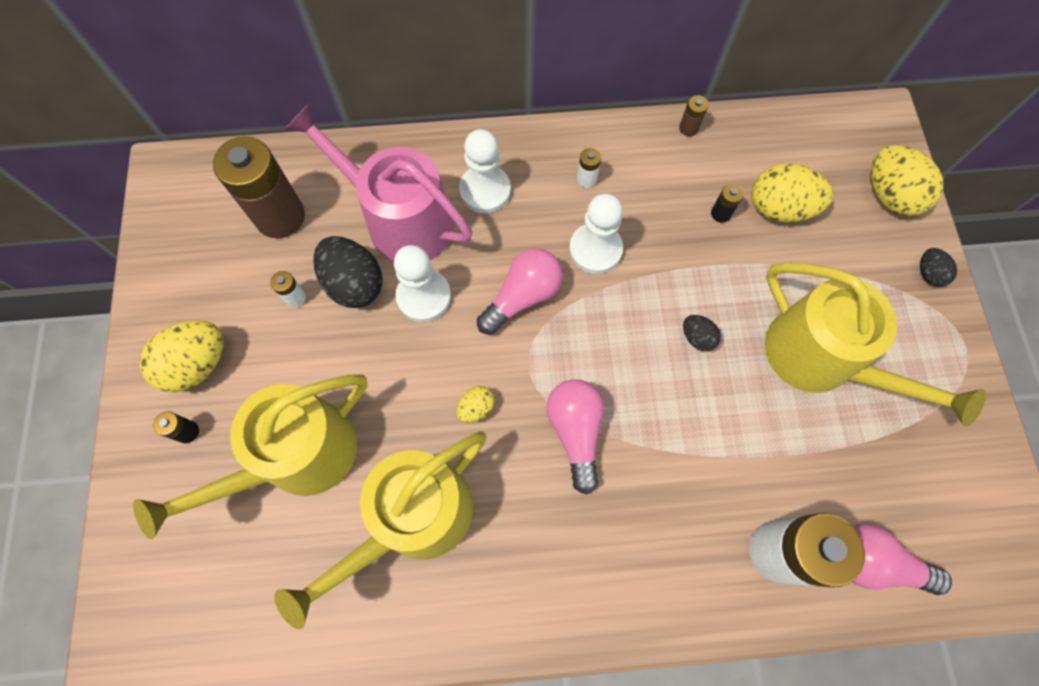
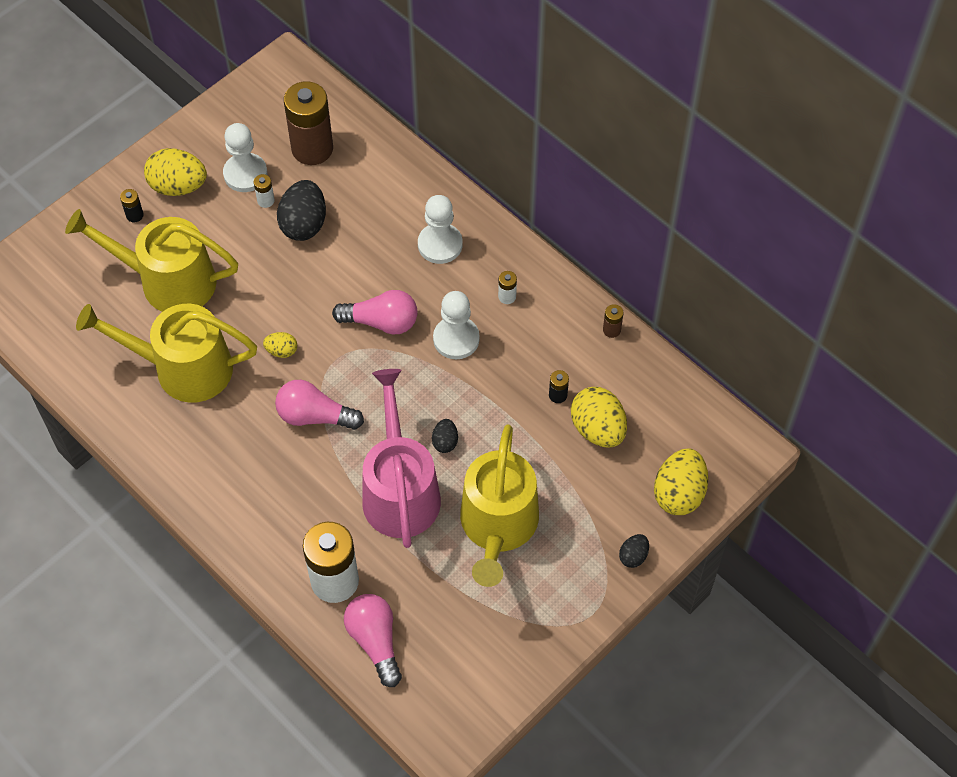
camera: 50 degrees right, 10 degrees down
pink watering can [285,104,472,262] -> pink watering can moved to [362,369,441,548]
white pawn [394,245,451,322] -> white pawn moved to [223,123,268,192]
pink light bulb [546,379,605,494] -> pink light bulb turned 120 degrees counterclockwise [275,380,364,430]

